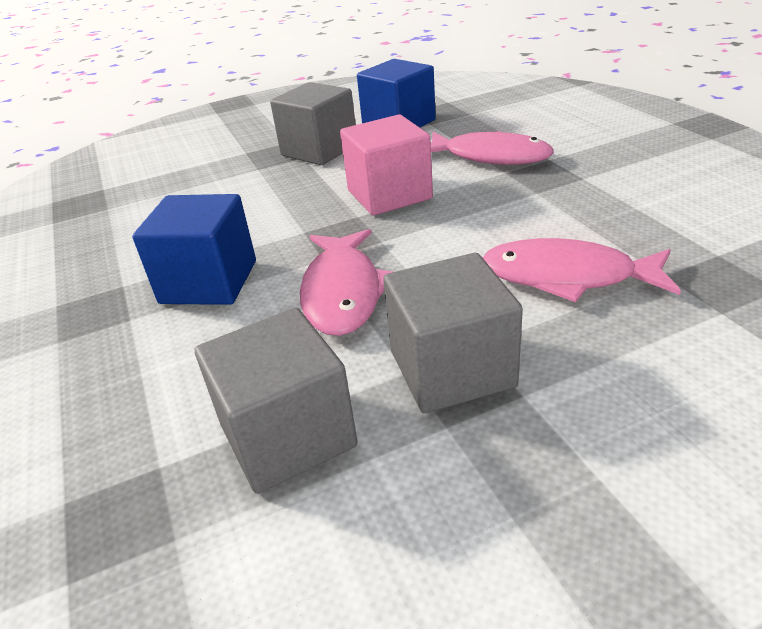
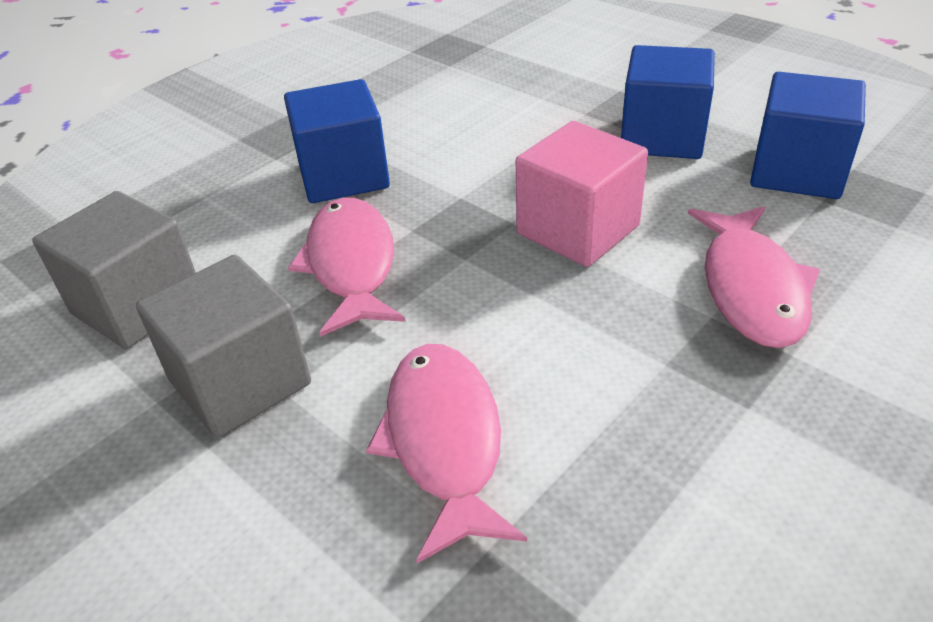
camera: 65 degrees right, 5 degrees up
grey cube [270,82,356,165] -> blue cube [621,45,715,159]
pink fish [300,229,393,336] -> pink fish turned 105 degrees clockwise [288,198,406,337]

